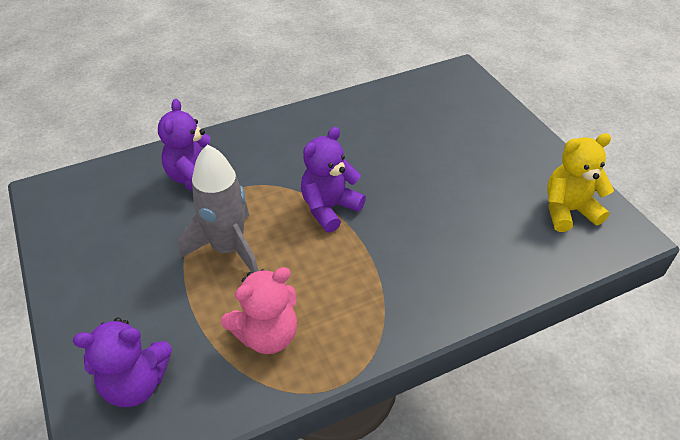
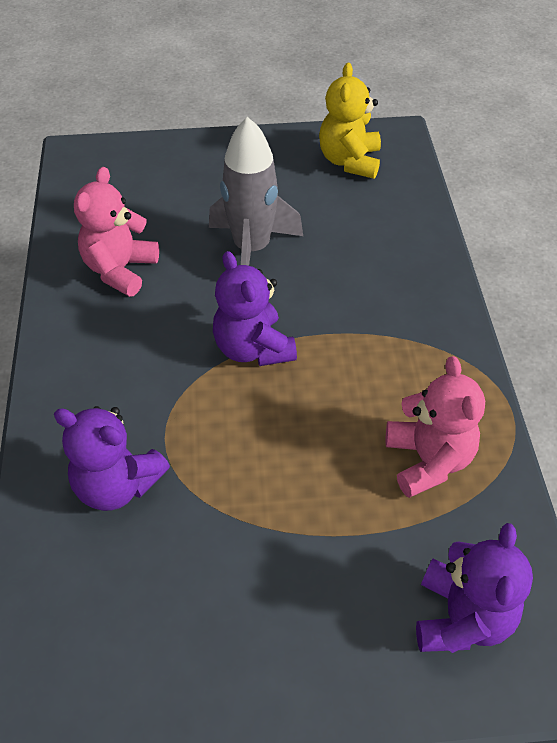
camera: 70 degrees left, 5 degrees up
grey rocket [178,145,258,273] -> grey rocket moved to [209,117,303,266]
none -> pink teddy bear [74,167,159,297]

